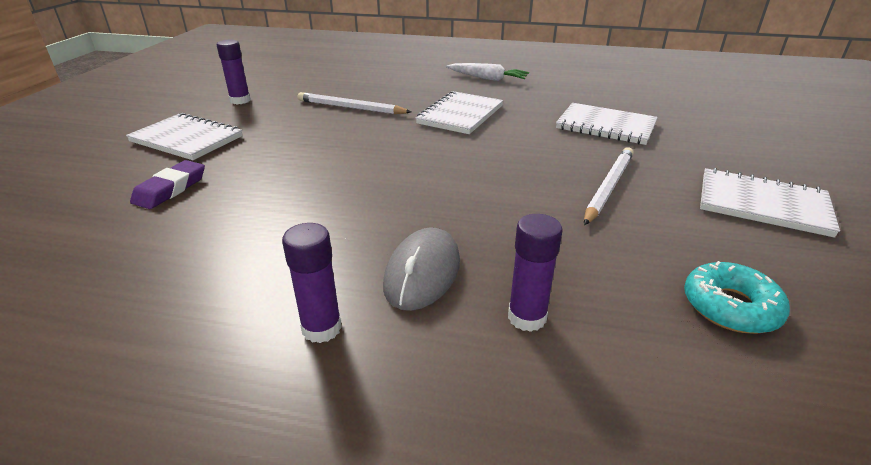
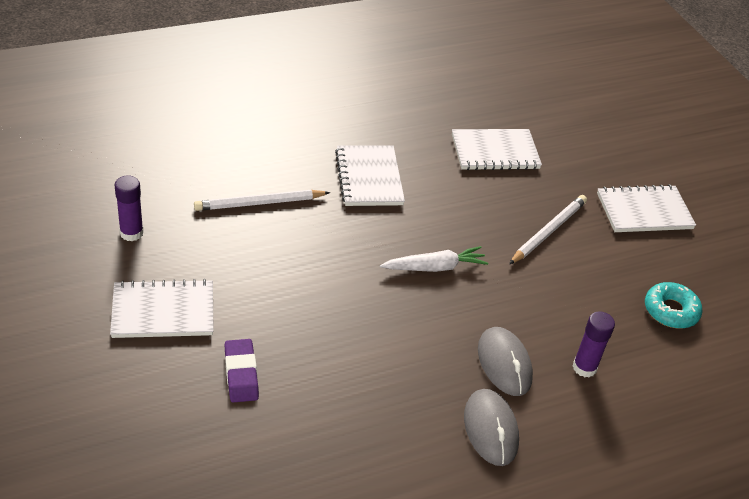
camera: 40 degrees left, 10 degrees up
purple glue stick [282,223,342,343] -> grey mouse [464,389,519,466]
white carrot [446,63,529,81] -> white carrot moved to [380,246,488,272]
white pencil [584,147,634,225] -> white pencil turned 45 degrees clockwise [509,195,587,264]

